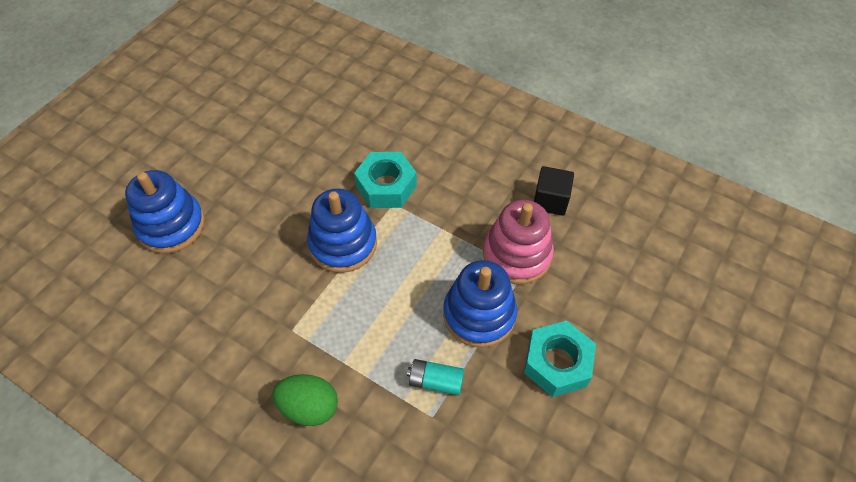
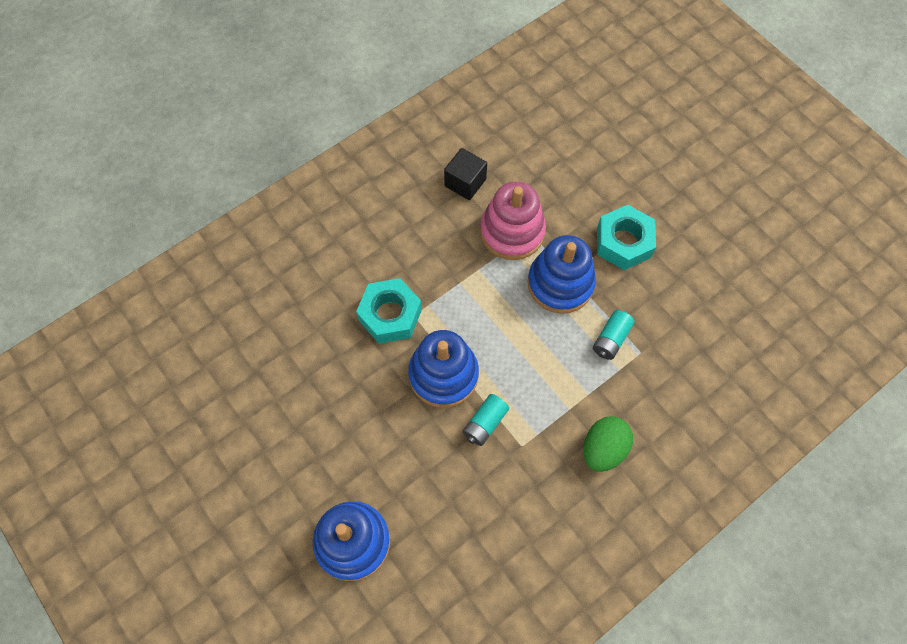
camera: 70 degrees left, 10 degrees up
none -> turquoise battery [463,394,509,446]

